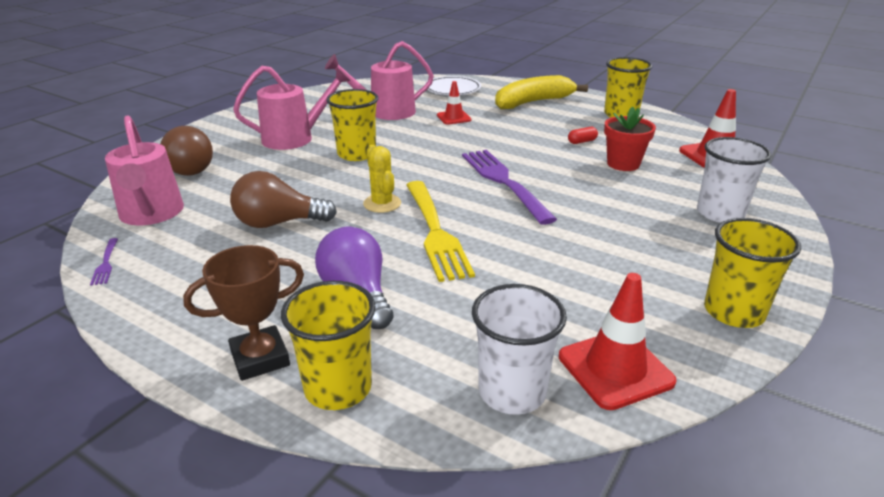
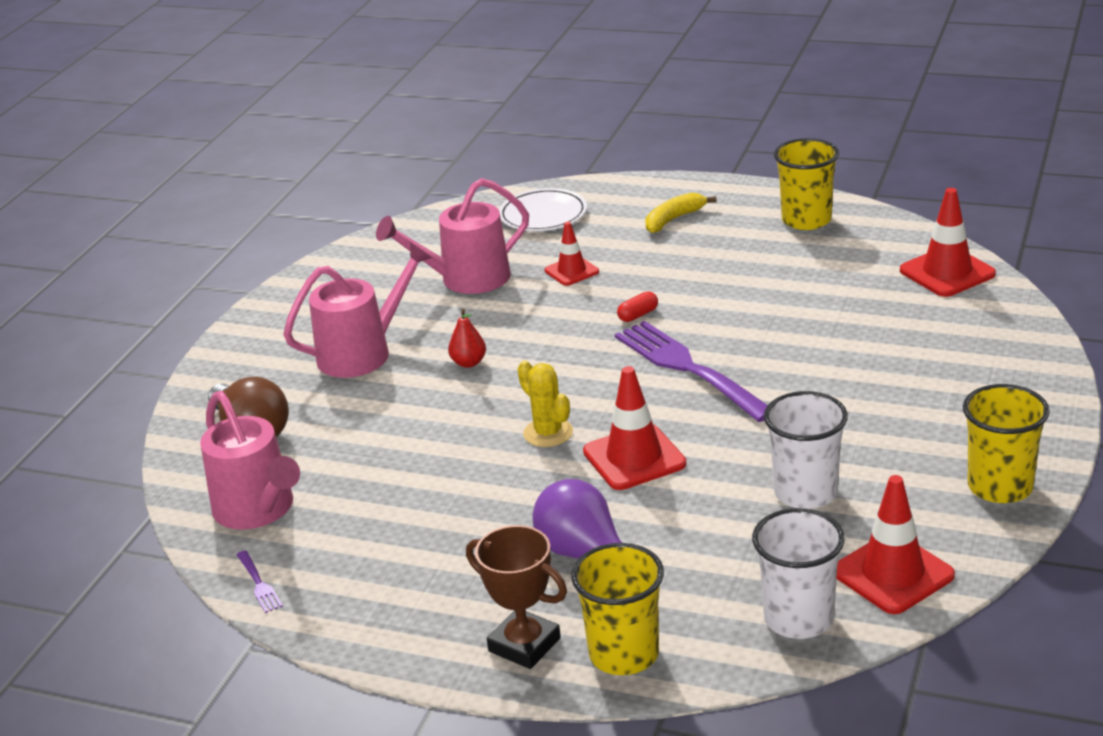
camera: 10 degrees left, 0 degrees up
brown trophy [183,245,304,381] -> brown trophy turned 75 degrees clockwise [466,525,567,669]
brown light bulb [230,171,337,228] -> none
yellow cup [326,89,378,161] -> red pear [448,309,486,368]
yellow fork [406,181,475,282] -> red traffic cone [583,366,686,490]
yellow banana [495,75,588,109] -> yellow banana [645,193,717,233], size x0.57
red capsule [568,127,598,144] -> red capsule moved to [617,291,658,322]
red flower pot [604,107,656,171] -> none
white cup [697,137,771,223] -> white cup moved to [764,391,848,509]

